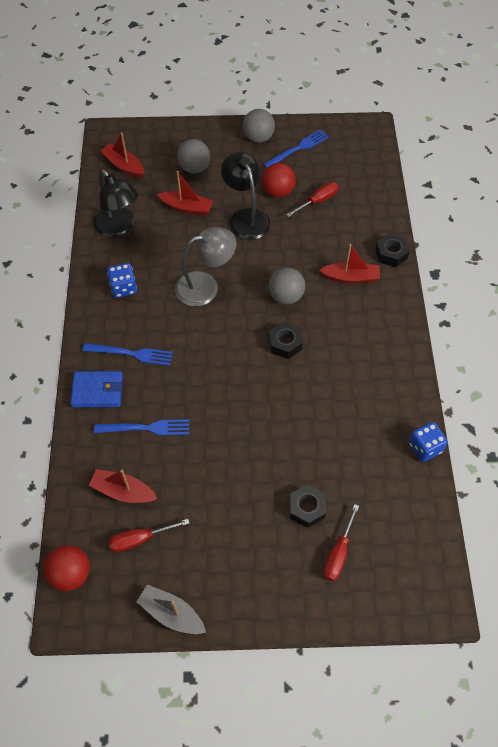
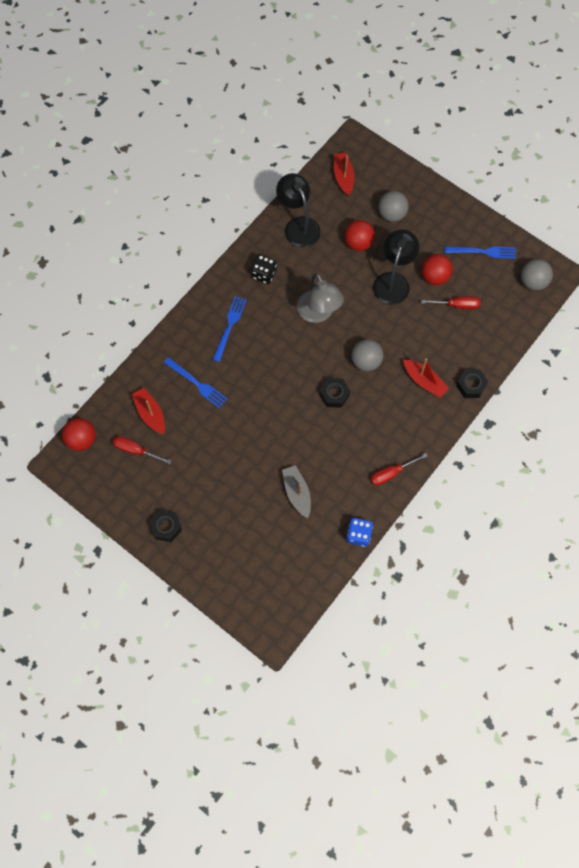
camera: 40 degrees right, 10 degrees up
blue wallet [70,371,123,408] -> none
blue fork [83,343,173,366] -> blue fork turned 120 degrees counterclockwise [213,296,247,362]
black lamp [93,169,138,238] -> black lamp turned 150 degrees clockwise [276,173,321,248]
blue dice [107,263,137,298] -> black dice [251,254,277,284]
grey boat [136,584,206,634] -> grey boat moved to [282,465,311,518]
red boat [157,171,213,215] -> red ball [345,220,375,251]
grey lamp [175,227,236,306] -> grey lamp turned 45 degrees clockwise [297,273,344,323]
grey ball [243,109,275,143] -> grey ball moved to [521,259,553,290]
black nut [290,484,326,528] -> black nut moved to [150,510,182,542]
red screwdriver [323,504,359,581] -> red screwdriver moved to [370,453,427,486]

